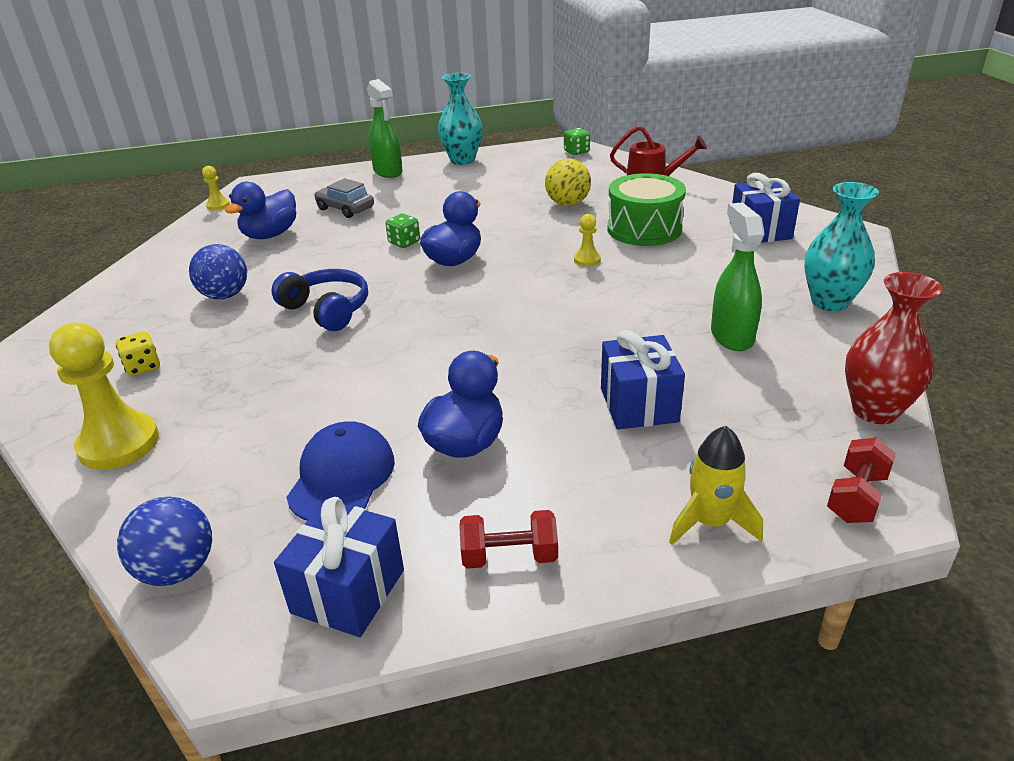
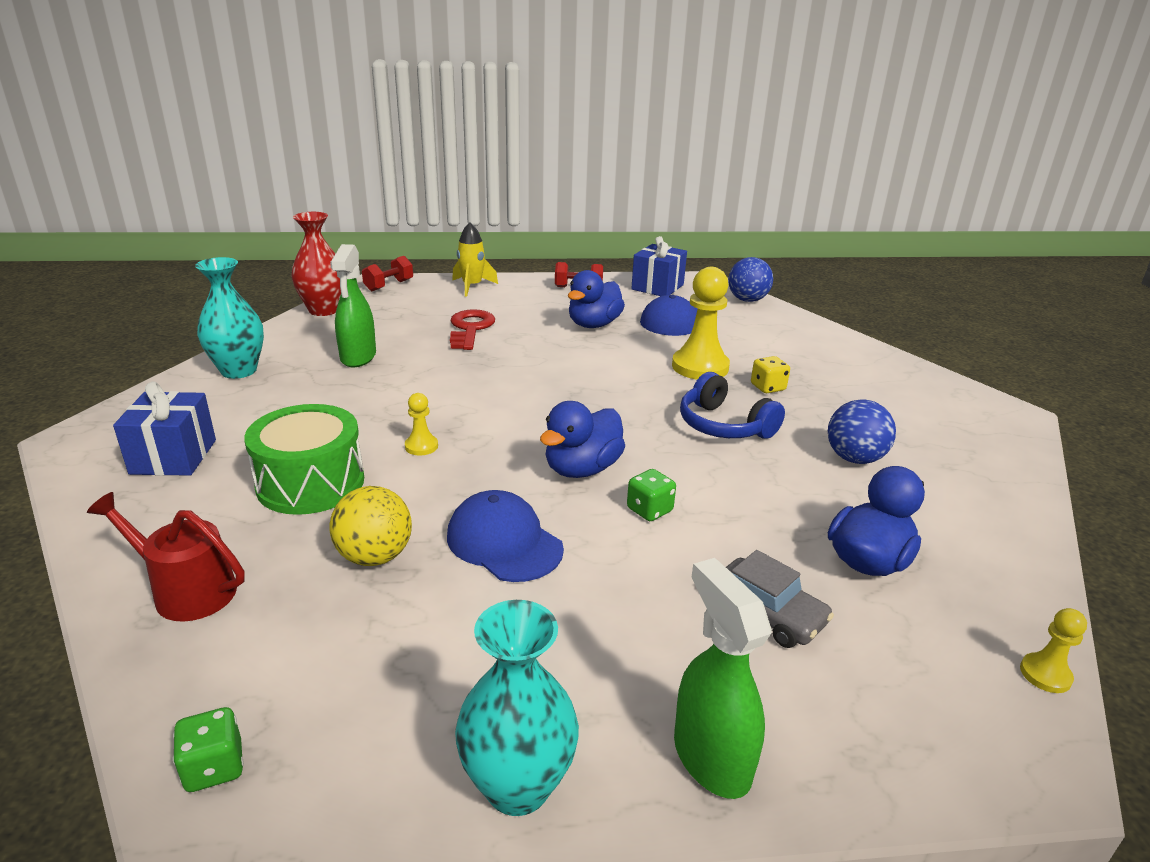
camera: 175 degrees left, 5 degrees down
yellow pawn [49,323,159,470] -> yellow pawn moved to [672,267,730,380]
yellow dice [116,331,160,376] -> yellow dice moved to [751,356,790,393]
blue gift [601,330,685,429] -> red key [450,309,495,350]
none -> blue cap [447,490,564,582]

